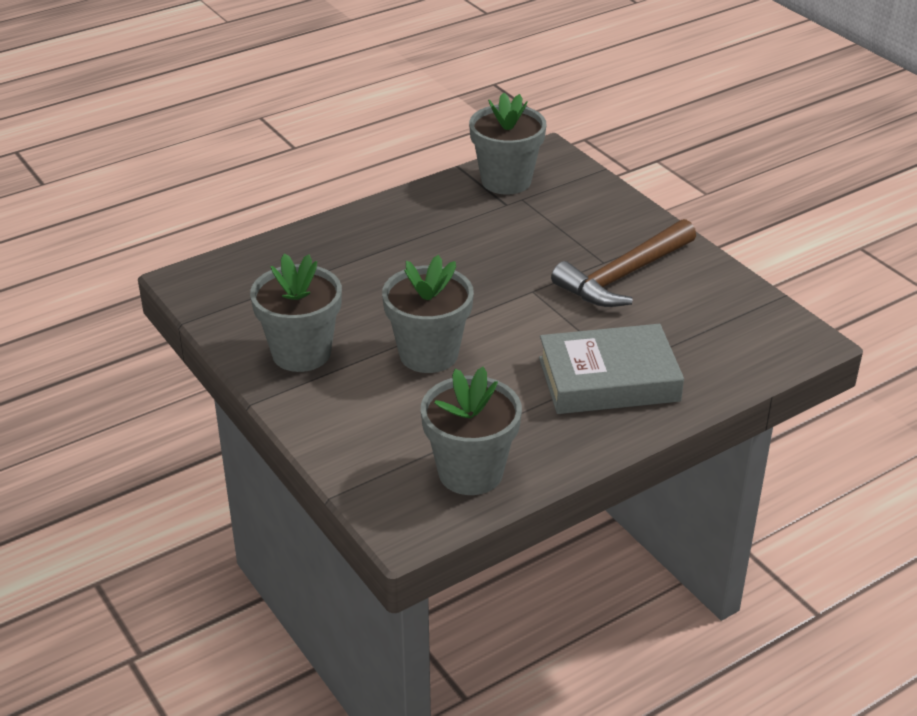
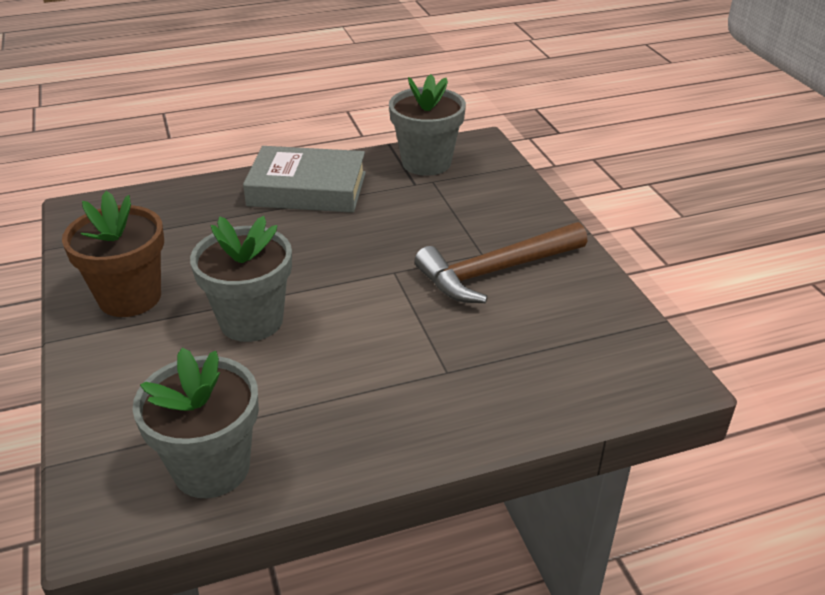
camera: 15 degrees right, 0 degrees up
grey flower pot [250,254,342,372] -> brown flower pot [62,191,164,317]
grey book [539,324,684,414] -> grey book moved to [243,146,366,213]

